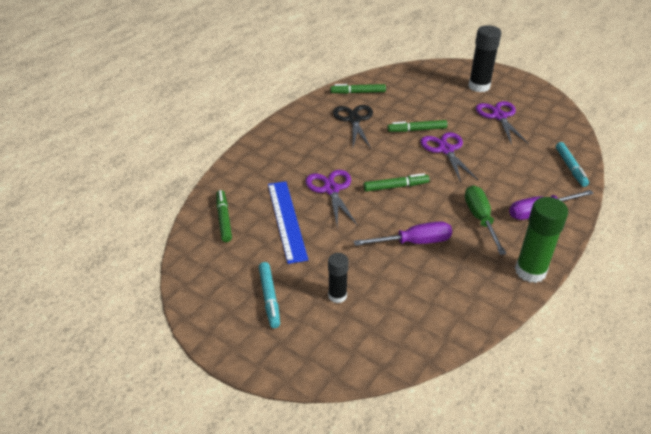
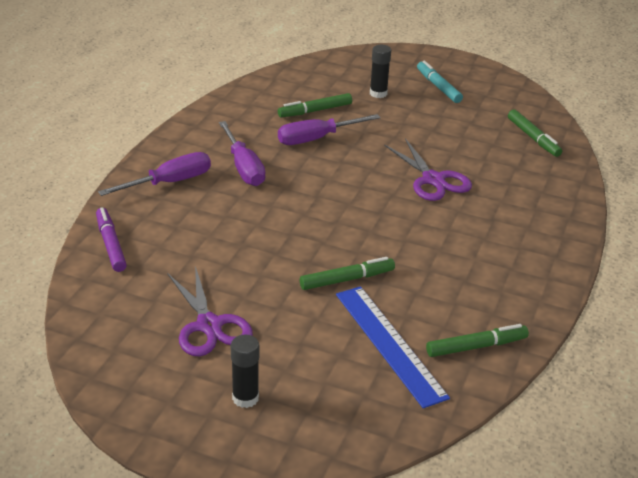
camera: 165 degrees right, 5 degrees down
blue ruler [268,181,308,264] -> blue ruler moved to [336,286,450,408]
black scissors [333,105,373,148] -> none
green marker [363,173,430,192] -> green marker moved to [278,93,352,117]
purple scissors [420,132,479,183] -> none
green screwdriver [465,185,506,255] -> purple screwdriver [219,121,265,186]
black glue stick [468,25,501,92] -> black glue stick [231,334,259,408], size x0.59
green glue stick [515,197,568,283] -> none
turquoise marker [556,142,589,187] -> purple marker [96,207,127,272]

